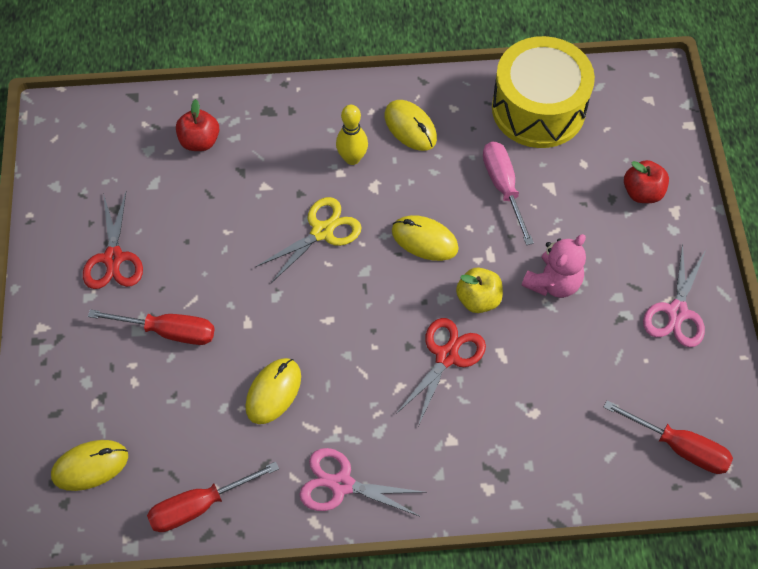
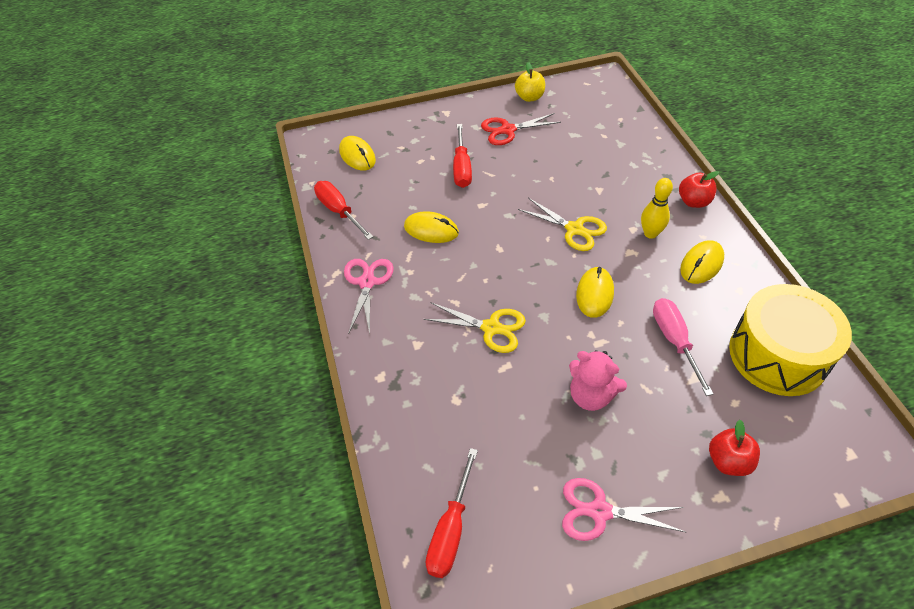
camera: 80 degrees right, 10 degrees down
red apple [176,99,219,151] -> red apple moved to [679,171,719,208]
red scissors [396,318,486,426] -> yellow scissors [424,302,526,353]
yellow apple [456,268,503,313] -> yellow apple moved to [515,62,545,102]
pink screwdriver [483,142,534,245] -> pink screwdriver turned 75 degrees counterclockwise [653,298,713,396]

